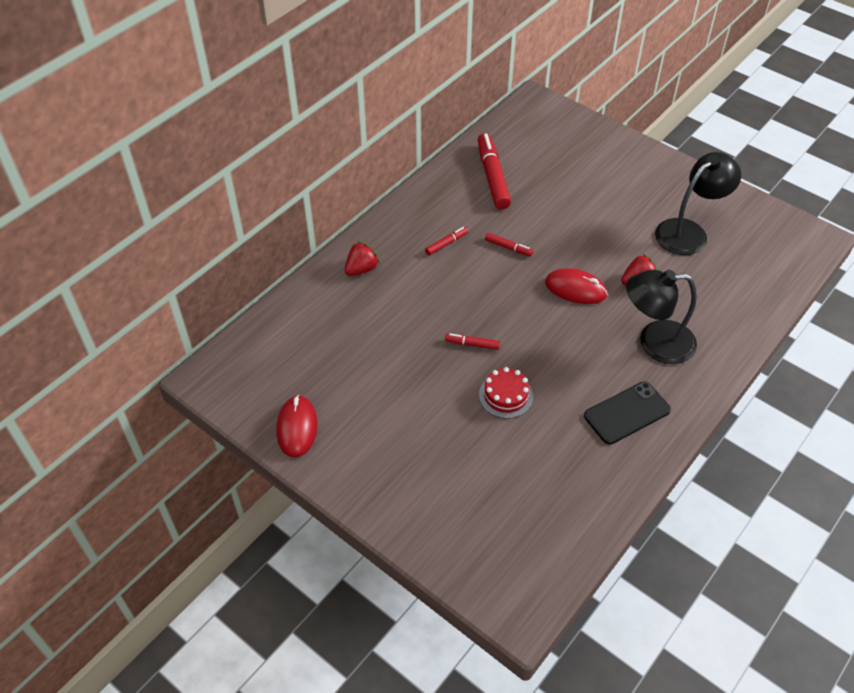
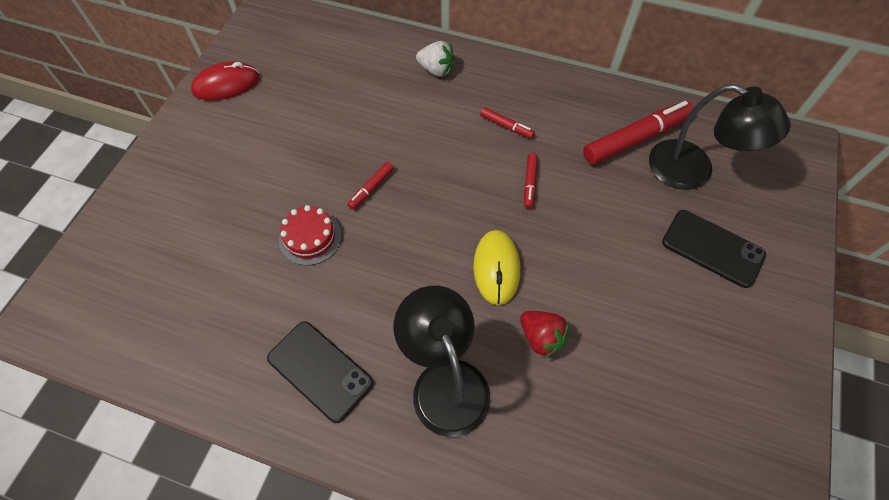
camera: 70 degrees right, 10 degrees up
red strawberry [345,241,379,276] -> white strawberry [416,41,455,77]
red marker [445,333,500,350] -> red marker turned 135 degrees counterclockwise [347,162,394,209]
red mouse [545,268,608,304] -> yellow mouse [473,230,520,305]
black lamp [655,152,741,255] -> black lamp moved to [649,84,791,190]
none -> black phone [662,210,766,288]

